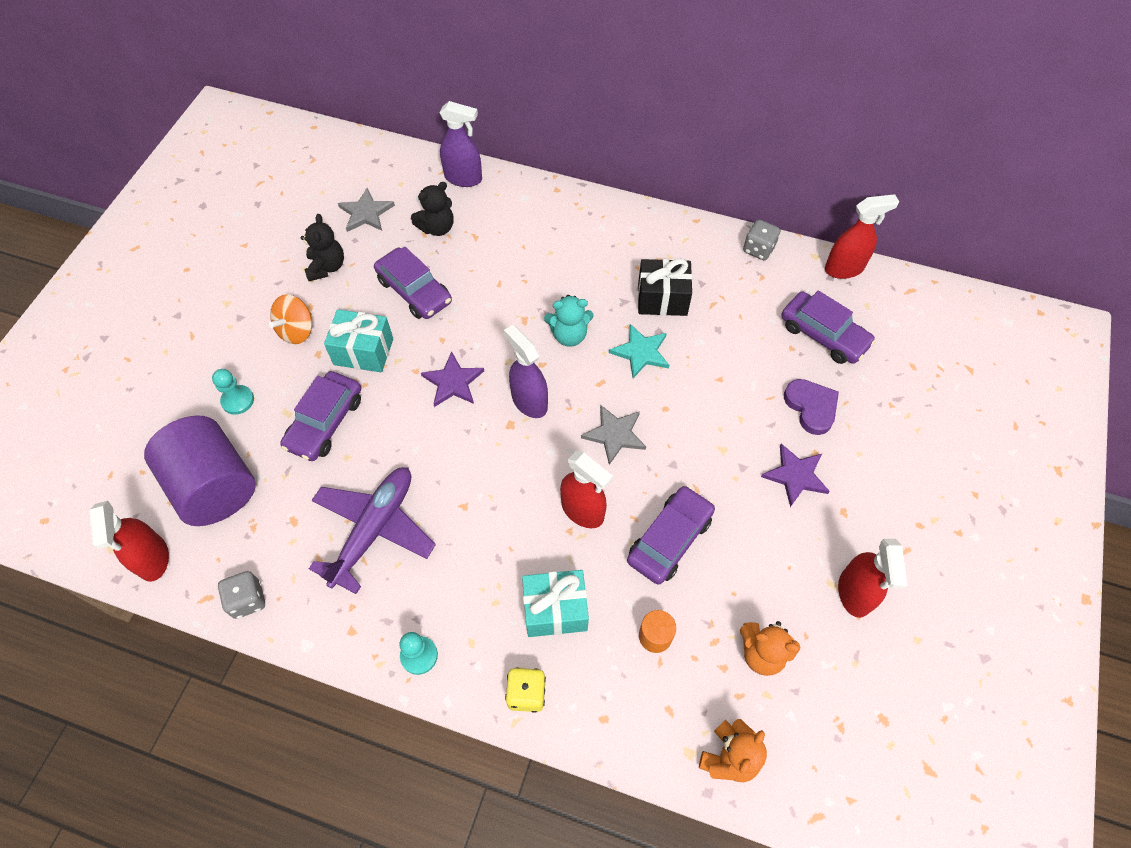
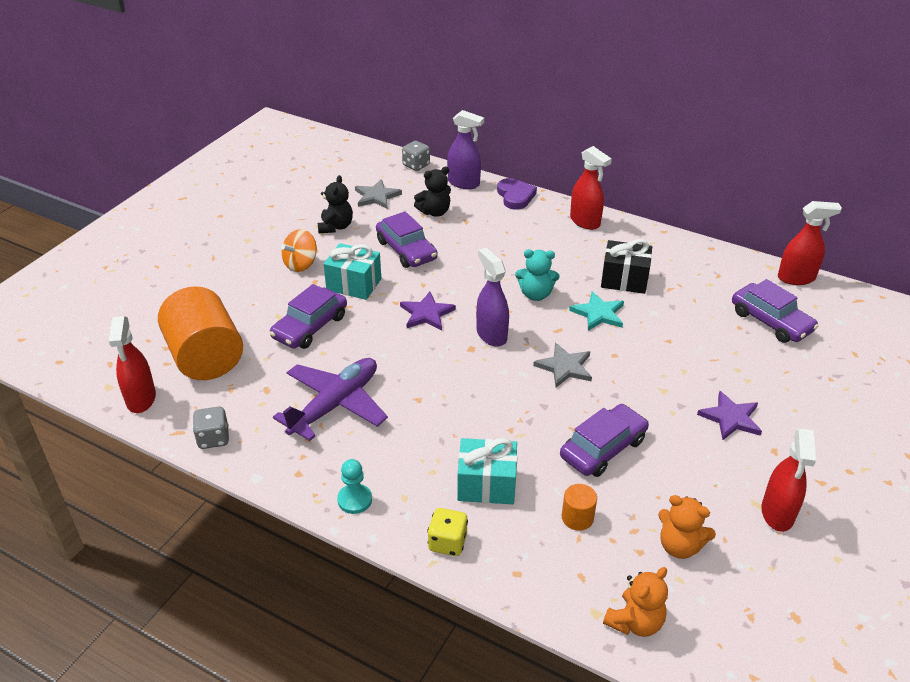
camera: 10 degrees right, 20 degrees down
purple cylinder [144,415,256,526] -> orange cylinder [158,286,243,380]
turquoise pawn [212,369,254,415] -> none
red spray bottle [560,451,613,528] -> red spray bottle moved to [570,146,612,230]
grey dice [743,220,780,260] -> grey dice moved to [402,141,430,171]
purple heart [784,379,839,435] -> purple heart moved to [497,178,537,210]

